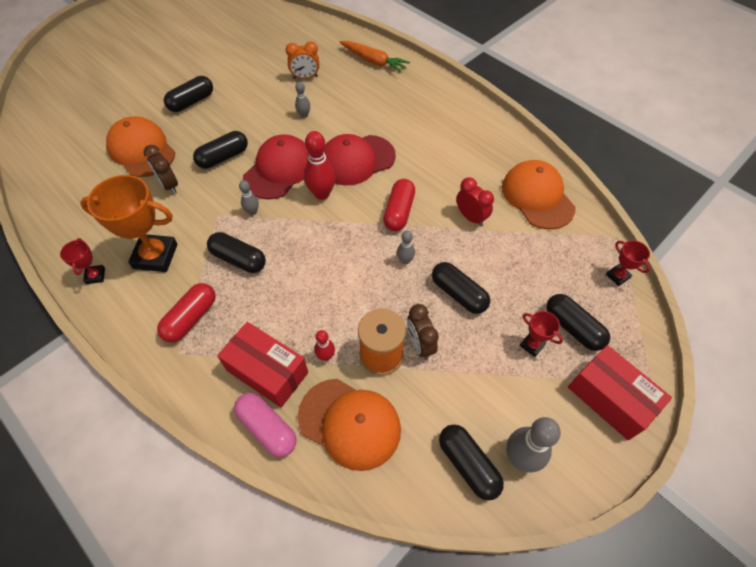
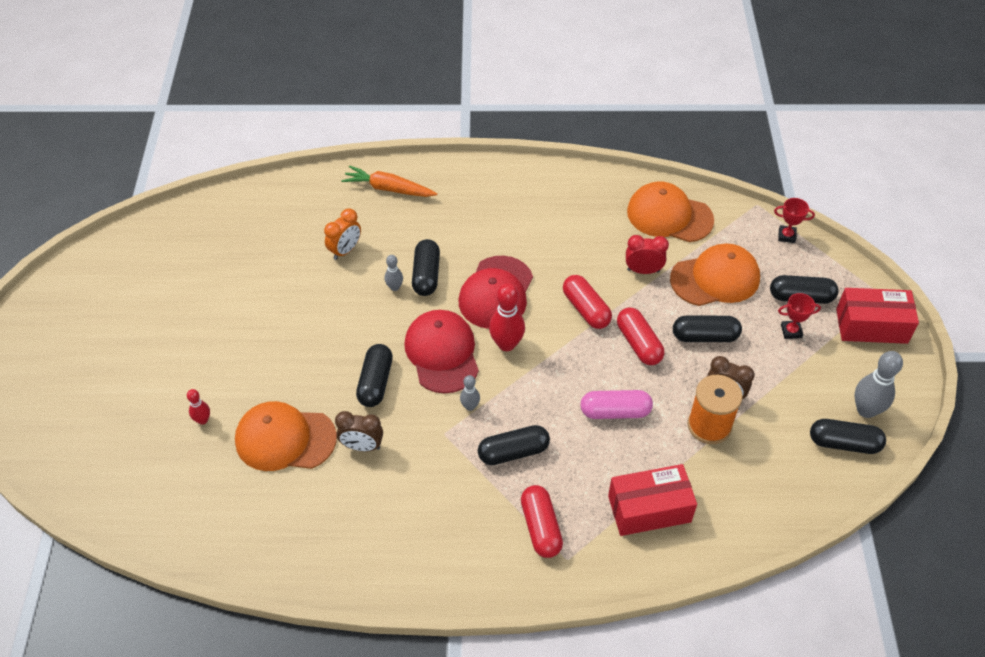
camera: 45 degrees left, 5 degrees down
red trophy [60,238,105,284] -> none
orange trophy [80,175,178,272] -> none
black capsule [164,76,213,112] -> black capsule moved to [412,239,440,296]
pink capsule [234,393,296,457] -> pink capsule moved to [580,390,653,419]
orange cap [298,379,401,471] -> orange cap moved to [670,243,760,306]
red bowling pin [314,330,335,361] -> red bowling pin moved to [187,389,210,425]
orange carrot [339,41,410,73] -> orange carrot turned 150 degrees counterclockwise [341,165,437,197]
grey bowling pin [397,230,415,264] -> red capsule [617,308,665,365]

